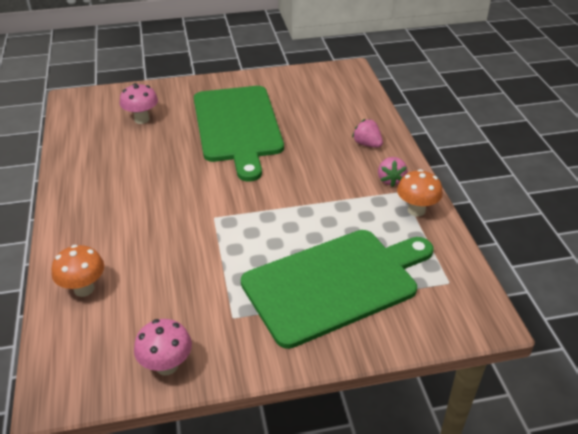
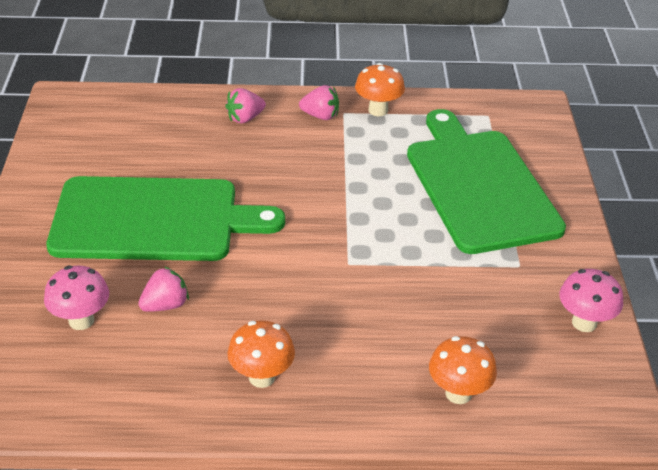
camera: 80 degrees left, 0 degrees up
none -> pink strawberry [138,266,189,312]
none -> orange mushroom [228,320,295,388]

